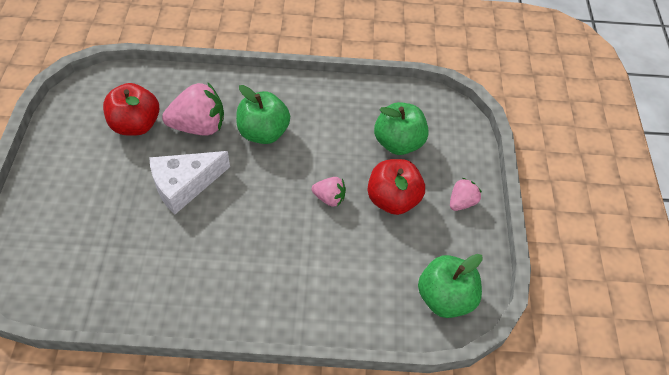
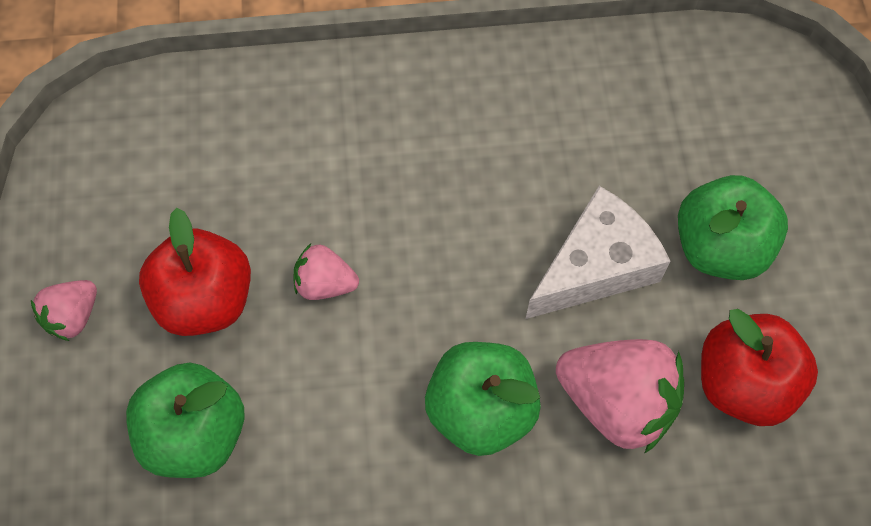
camera: 175 degrees right, 10 degrees up
pink strawberry [162,83,224,136] -> pink strawberry turned 135 degrees counterclockwise [556,339,684,454]
green apple [418,254,483,318] -> green apple moved to [678,175,788,280]

